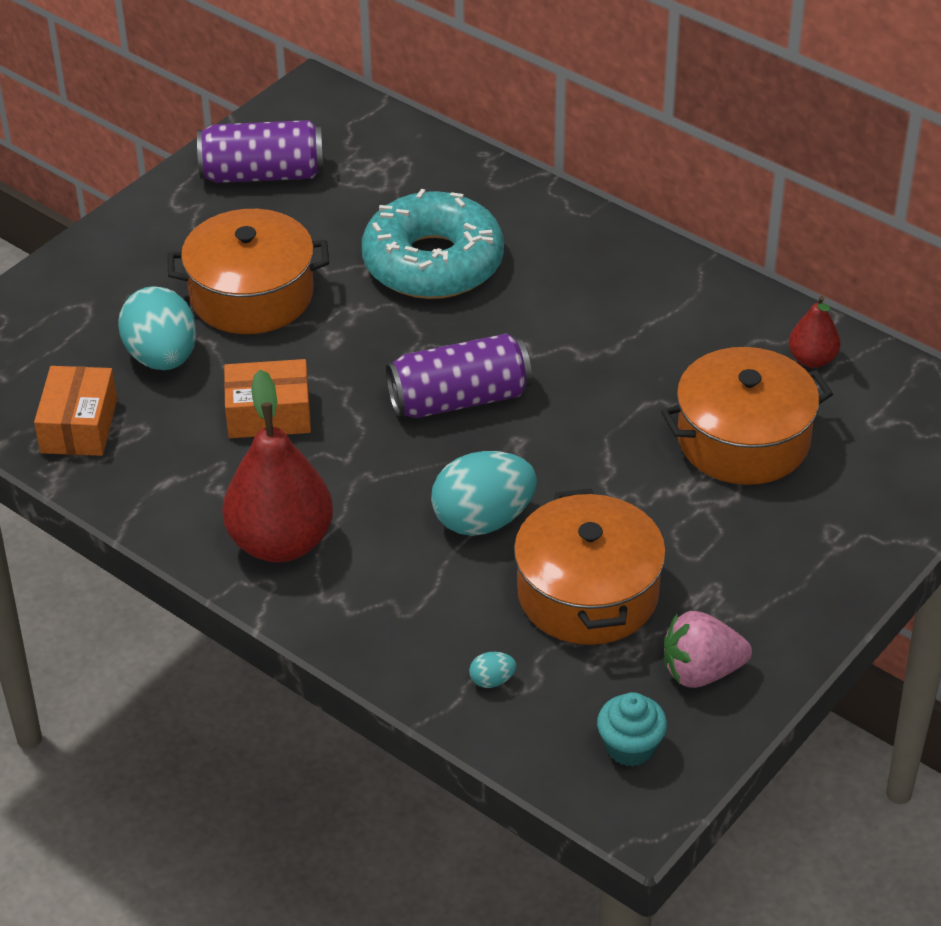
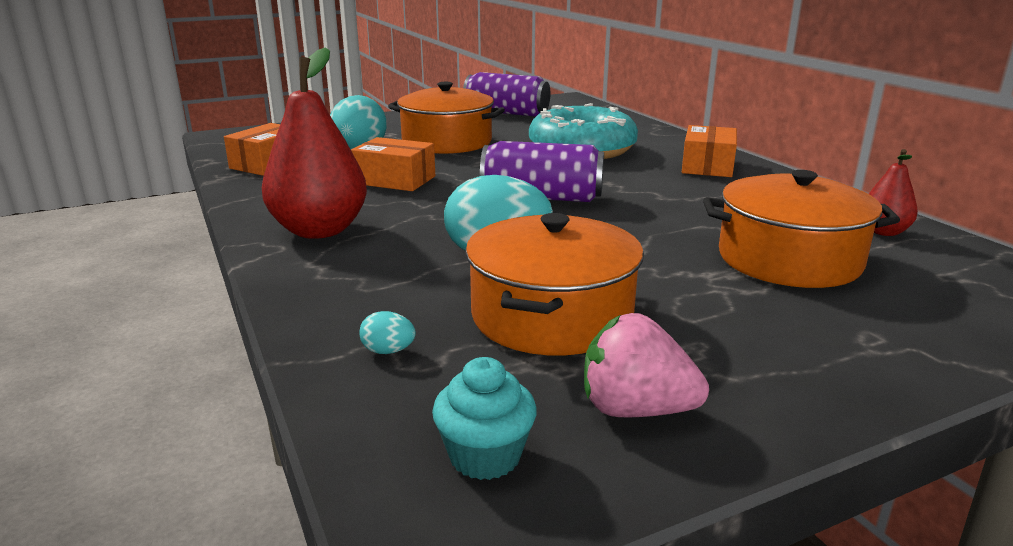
camera: 25 degrees right, 20 degrees down
none -> orange box [682,125,737,177]

